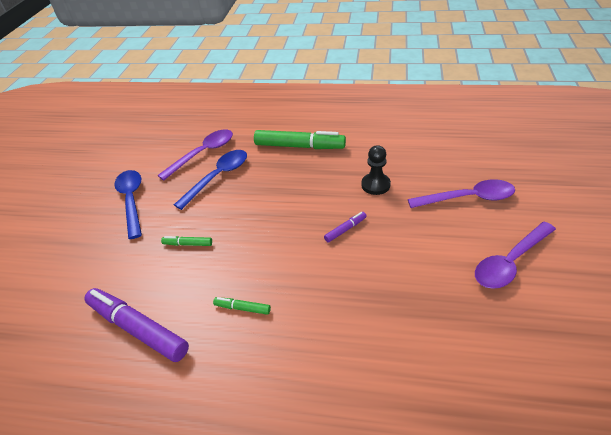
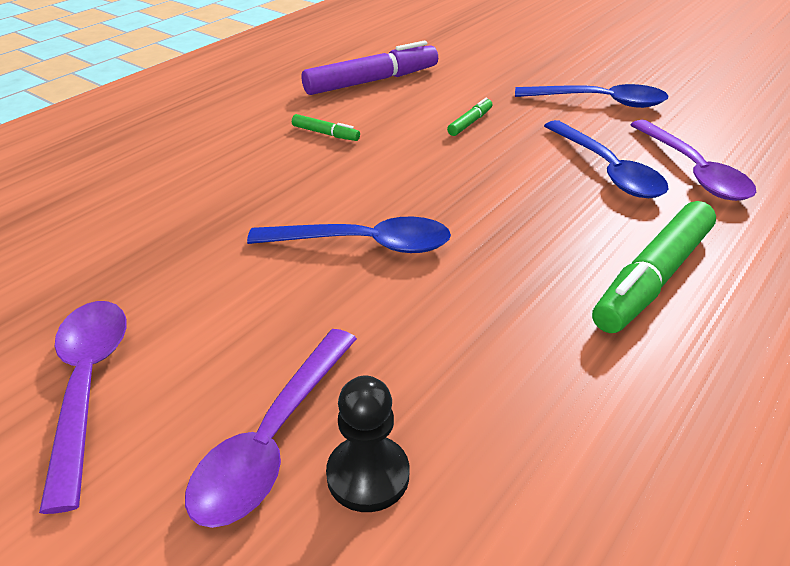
camera: 115 degrees right, 5 degrees down
green marker [213,297,271,315] -> green marker turned 75 degrees clockwise [292,114,360,141]
purple marker [324,212,367,243] -> blue spoon [247,216,451,253]
black pawn [361,145,391,195] -> black pawn moved to [326,376,409,512]

